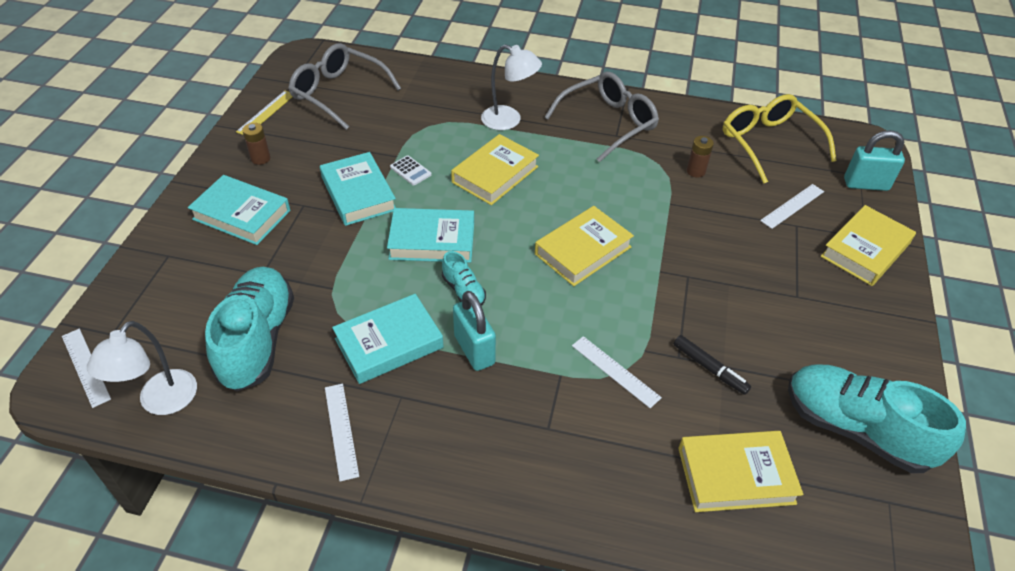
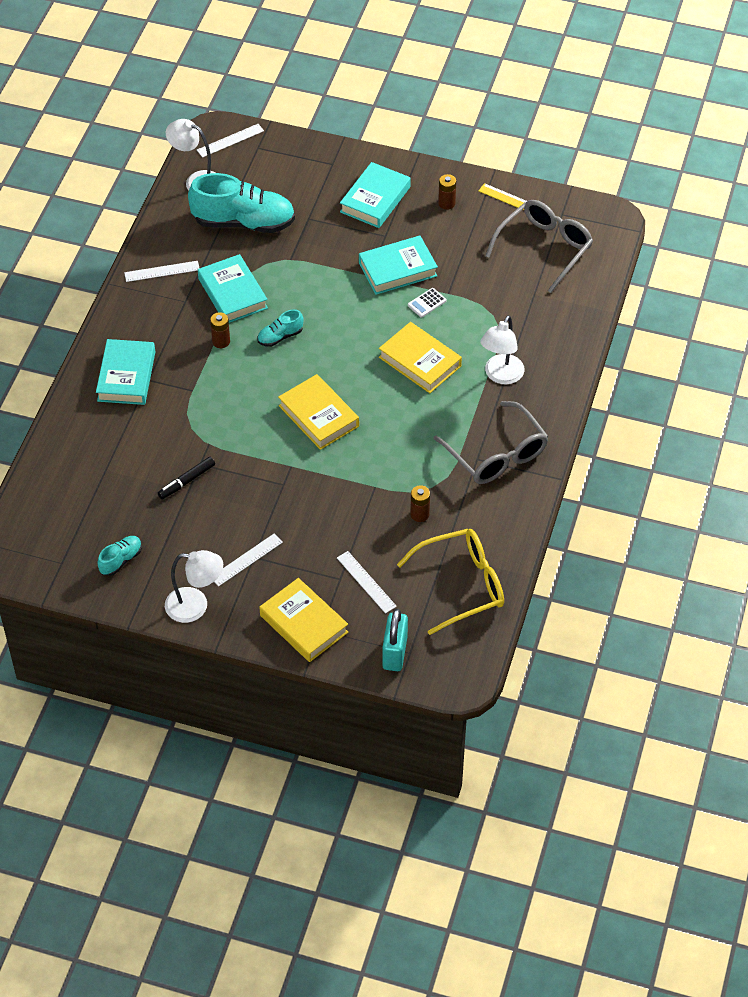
camera: 95 degrees right, 5 degrees up
turquoise book [387,208,474,263] -> turquoise book moved to [96,339,155,405]
turquoise padlock [453,291,496,371] -> brown battery [210,312,230,348]
white ruler [572,336,662,408] -> white ruler moved to [214,533,283,586]
yellow book [678,431,803,512] -> none
turquoise shoe [788,364,966,473] -> turquoise shoe [98,536,142,576], size x0.46
none -> white lamp [165,550,223,623]

